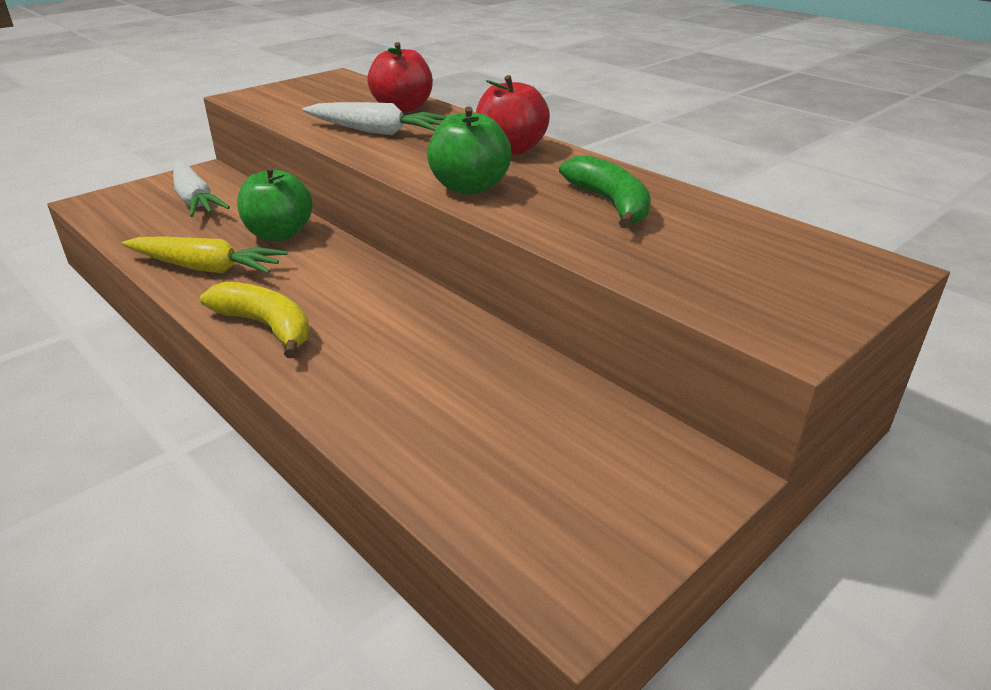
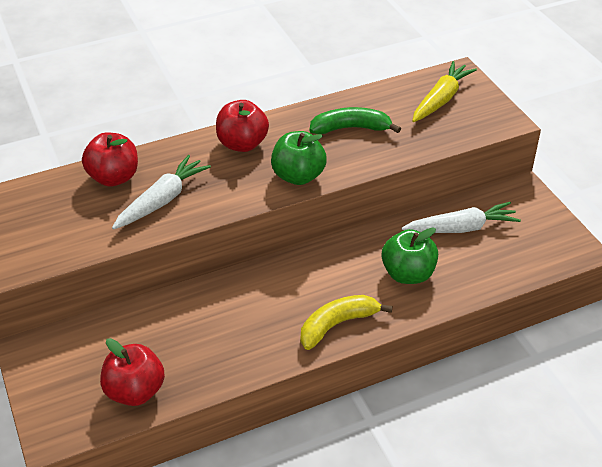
camera: 70 degrees left, 10 degrees up
yellow carrot [122,236,288,274] -> yellow carrot moved to [412,61,477,122]
white carrot [173,161,230,217] -> white carrot moved to [401,202,521,233]
green apple [237,166,313,241] -> green apple moved to [382,227,438,284]
none -> red apple [100,338,165,406]

